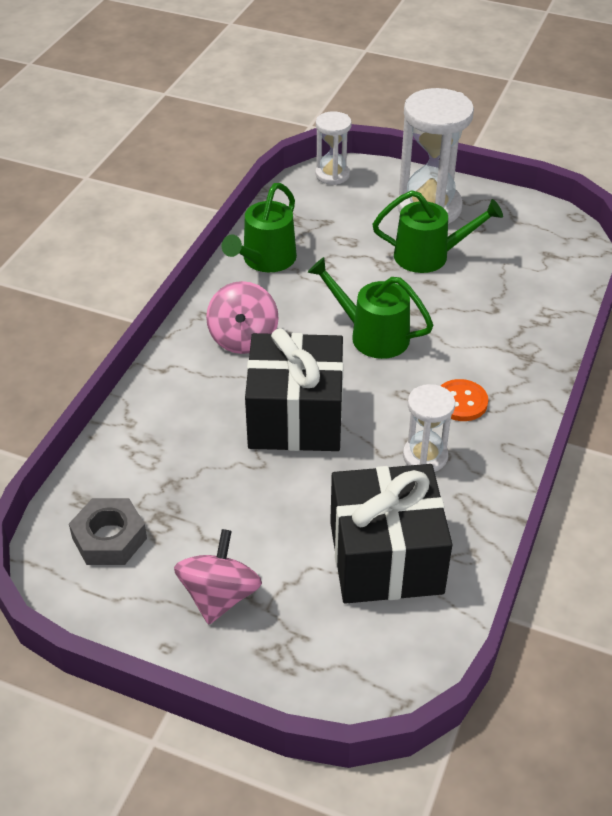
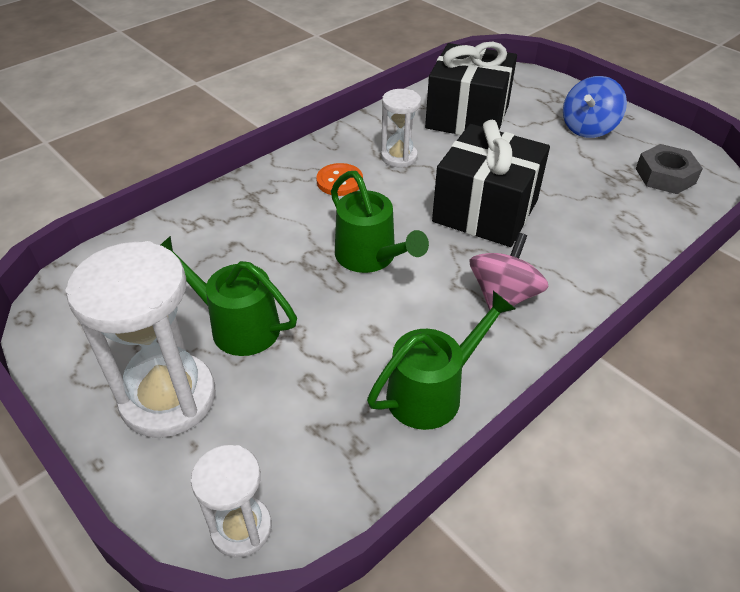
camera: 155 degrees left, 0 degrees up
pink spinning top [174,529,262,625] -> blue spinning top [563,76,627,138]

